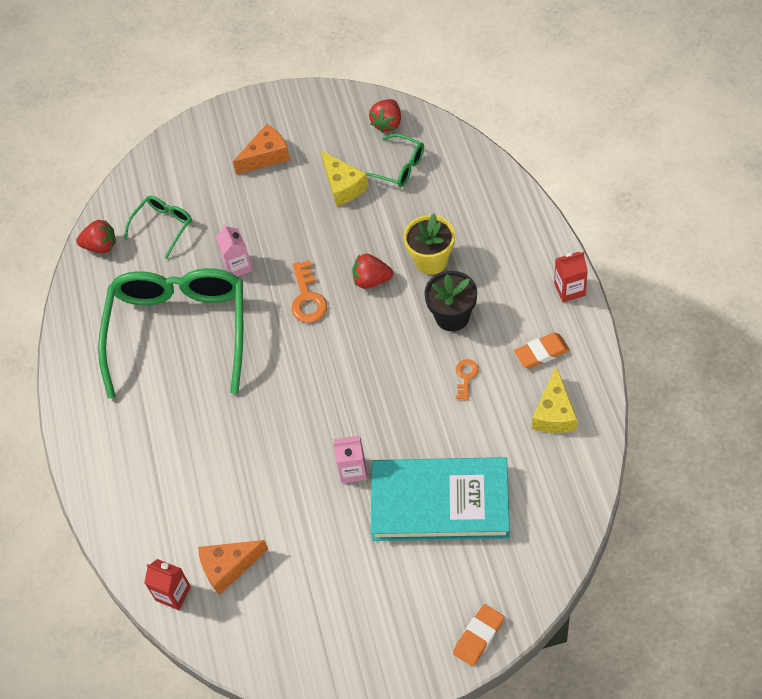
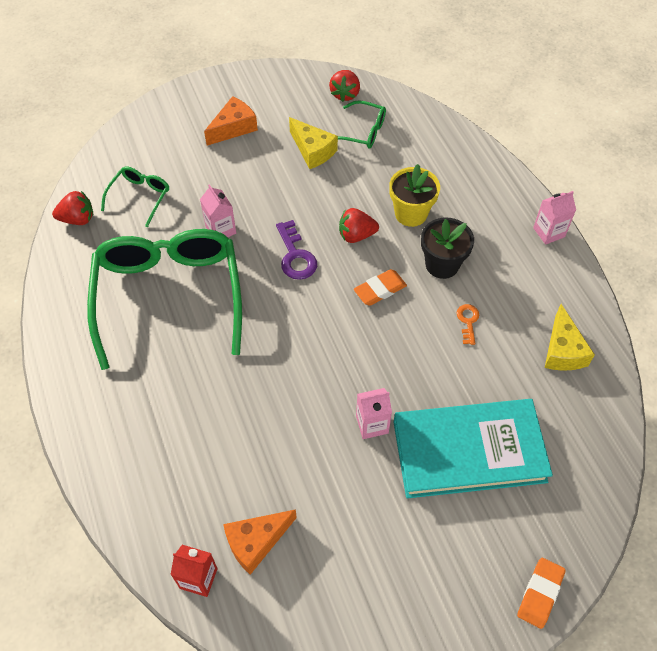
camera: 15 degrees left, 0 degrees up
orange key [291,260,327,323] -> purple key [276,220,317,280]
orange eraser [514,333,570,369] -> orange eraser moved to [354,269,407,306]
red carton [554,252,588,302] -> pink carton [533,191,576,245]

